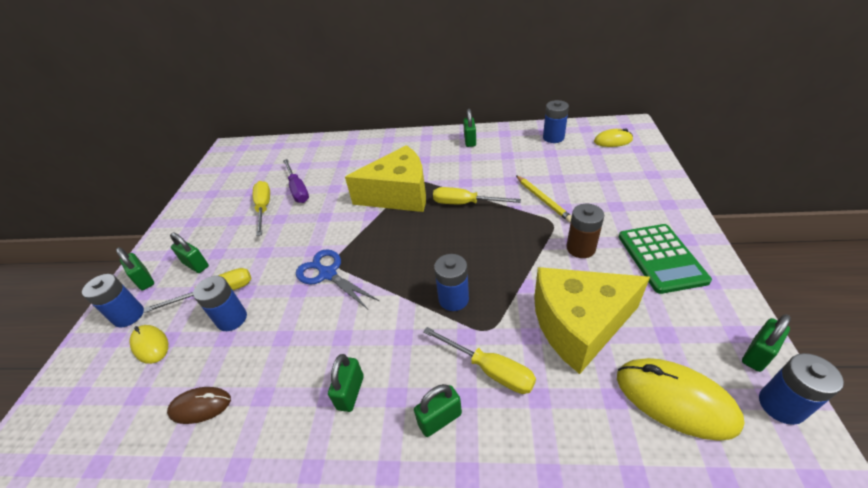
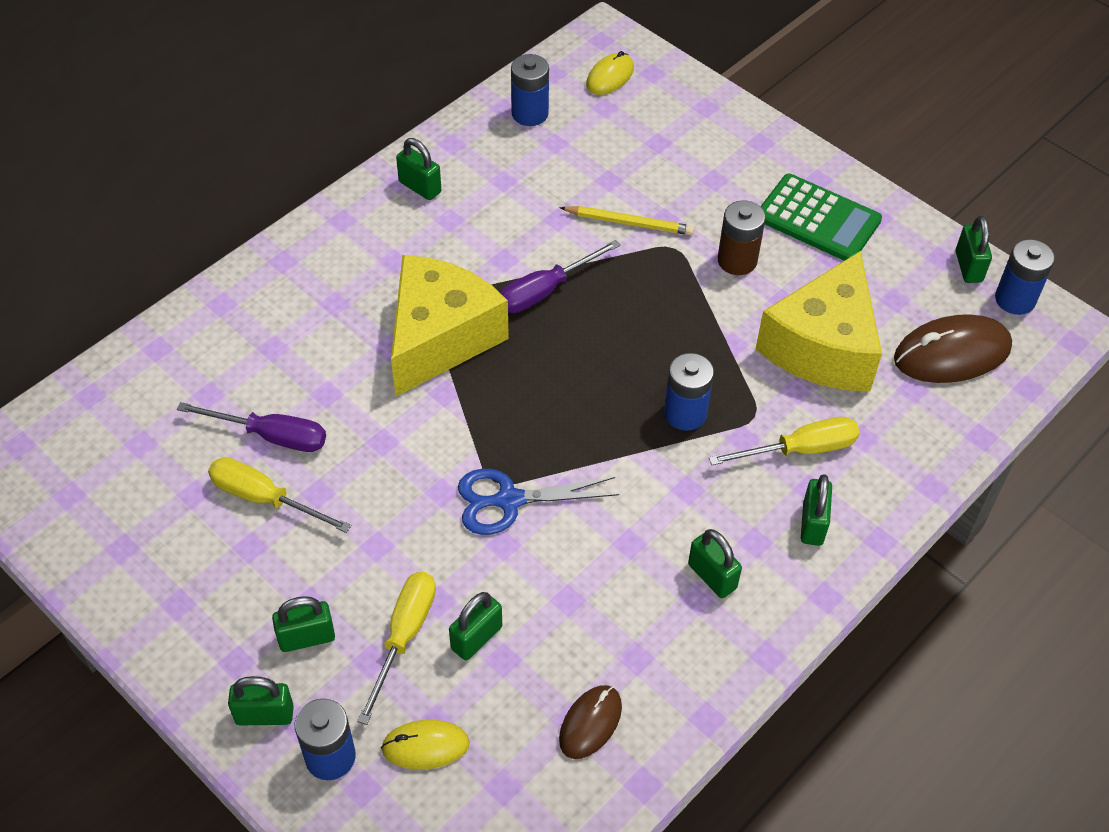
camera: 55 degrees left, 10 degrees up
blue battery [193,276,247,331] -> green padlock [449,592,502,660]
yellow screwdriver [433,187,521,204] -> purple screwdriver [500,240,620,313]
yellow mouse [617,358,744,441] -> brown mouse [894,314,1012,383]

